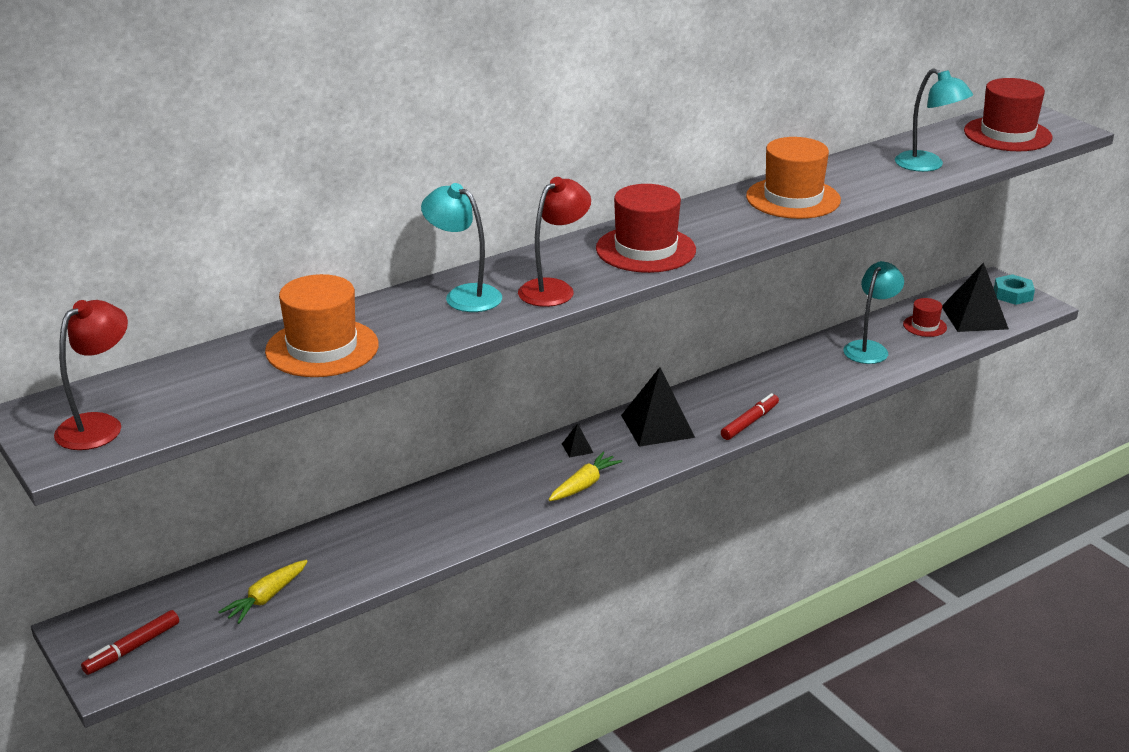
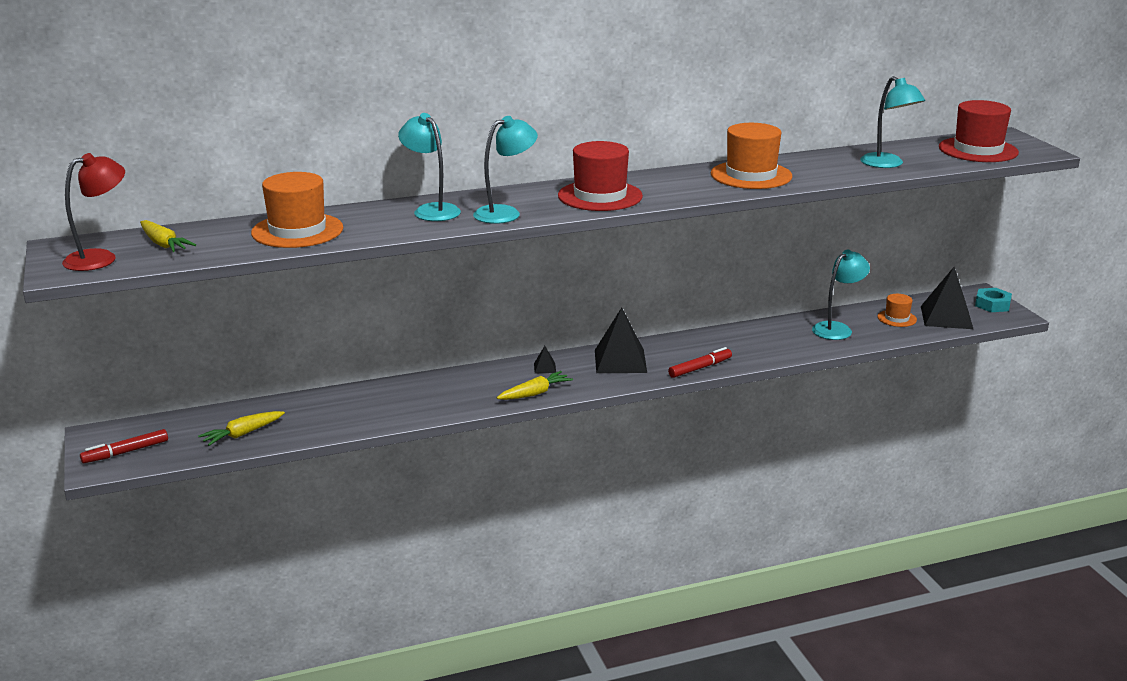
camera: 15 degrees right, 5 degrees down
red lamp [518,177,591,307] -> turquoise lamp [473,116,538,224]
red hat [903,298,947,337] -> orange hat [878,294,917,327]
none -> yellow carrot [140,220,196,252]

